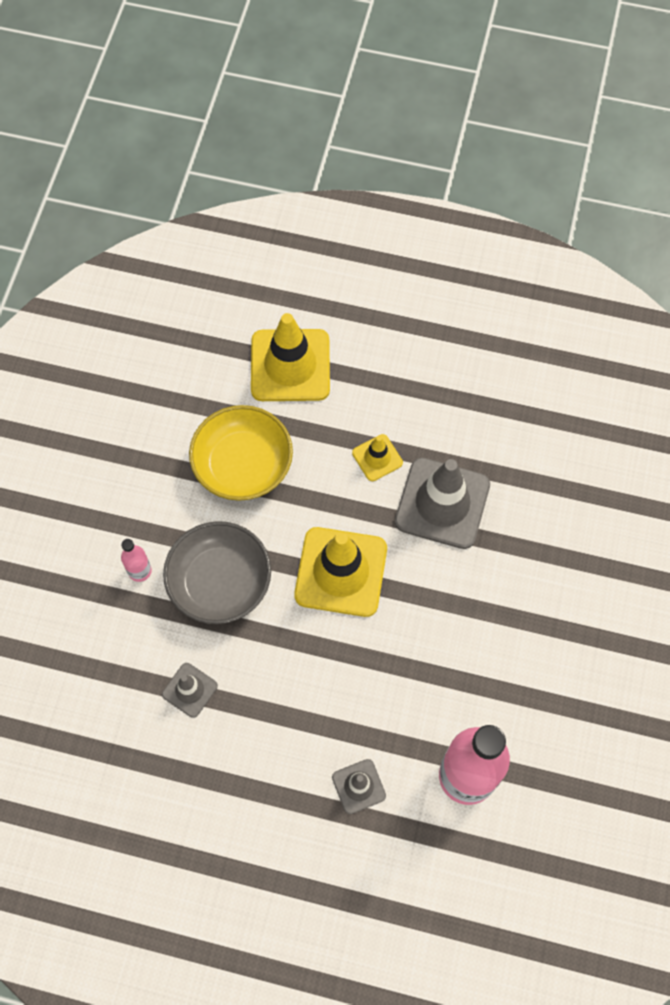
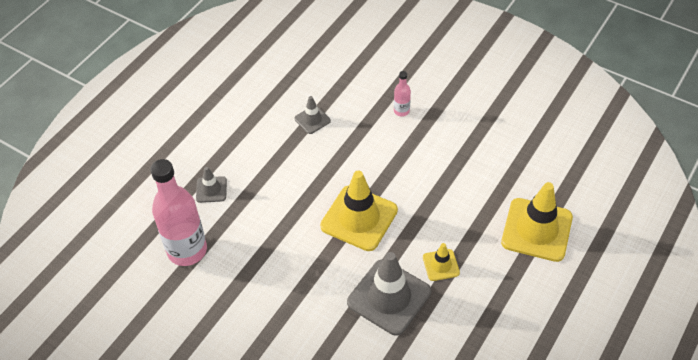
camera: 110 degrees right, 15 degrees down
grey bowl [163,521,271,624] -> none
yellow bowl [189,405,293,501] -> none

